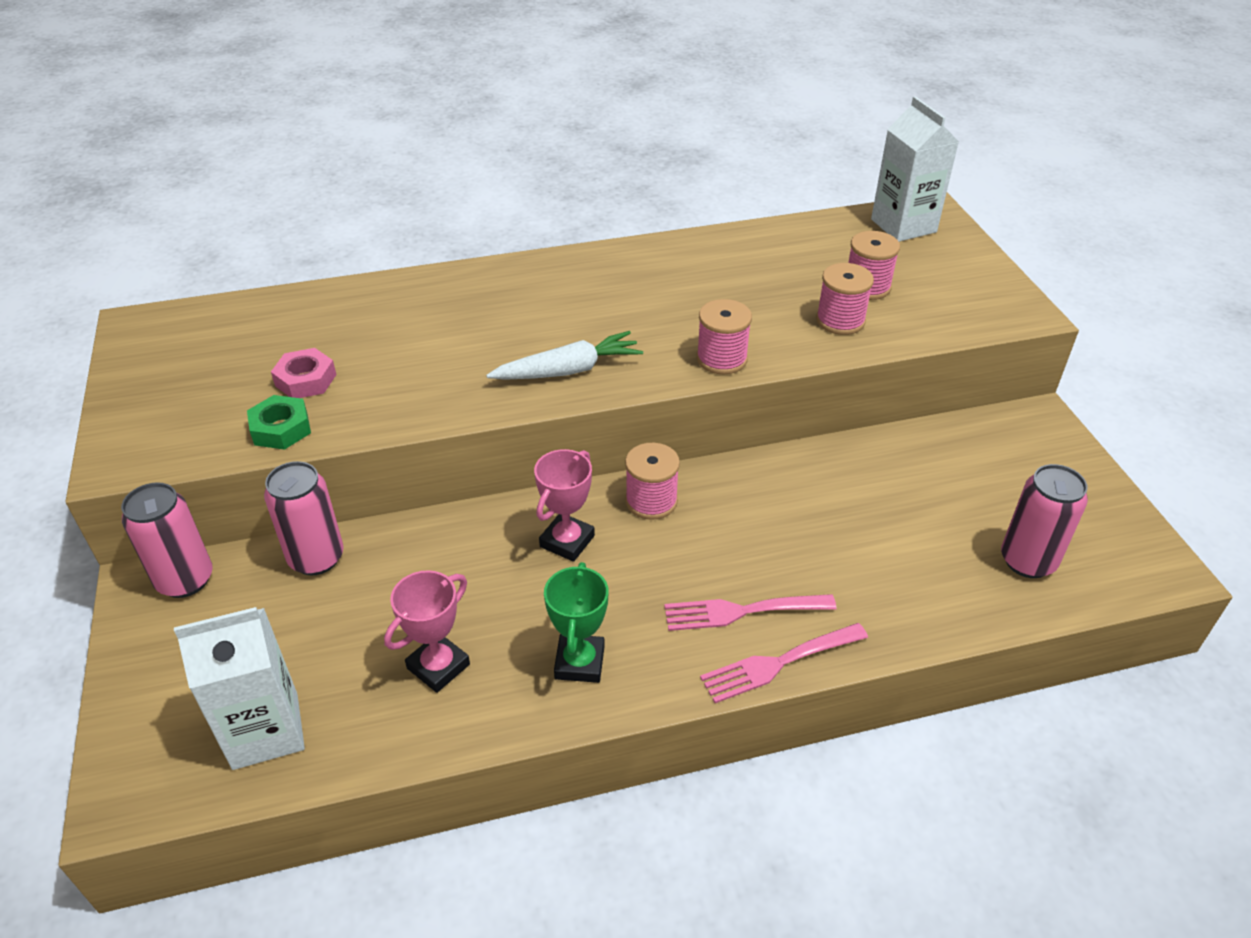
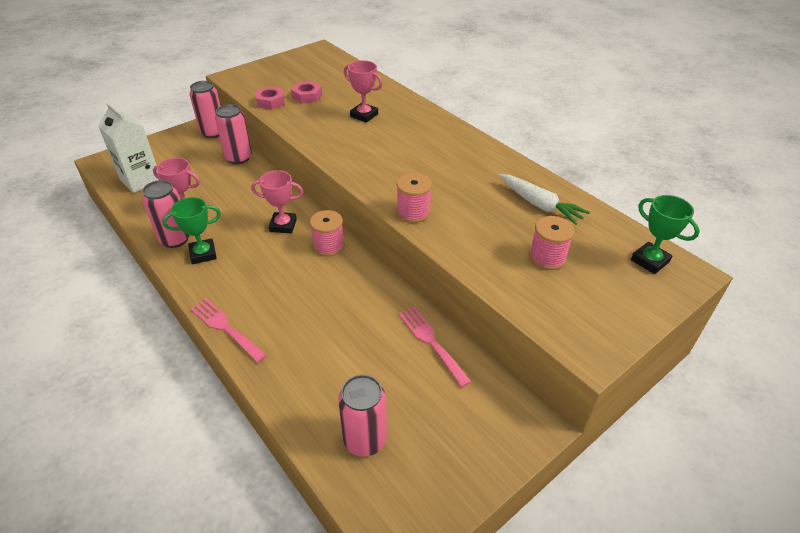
camera: 65 degrees right, 0 degrees up
green nut [247,395,311,450] -> pink nut [255,86,285,110]
white carrot [486,331,643,380] -> white carrot moved to [499,174,590,225]
pink fork [664,594,836,631] -> pink fork moved to [398,306,471,387]
pink spool [816,263,874,335] -> none
white carton [871,96,959,242] -> green trophy [631,195,700,274]
none -> pink can [142,180,190,248]
none -> pink trophy [344,60,383,123]

